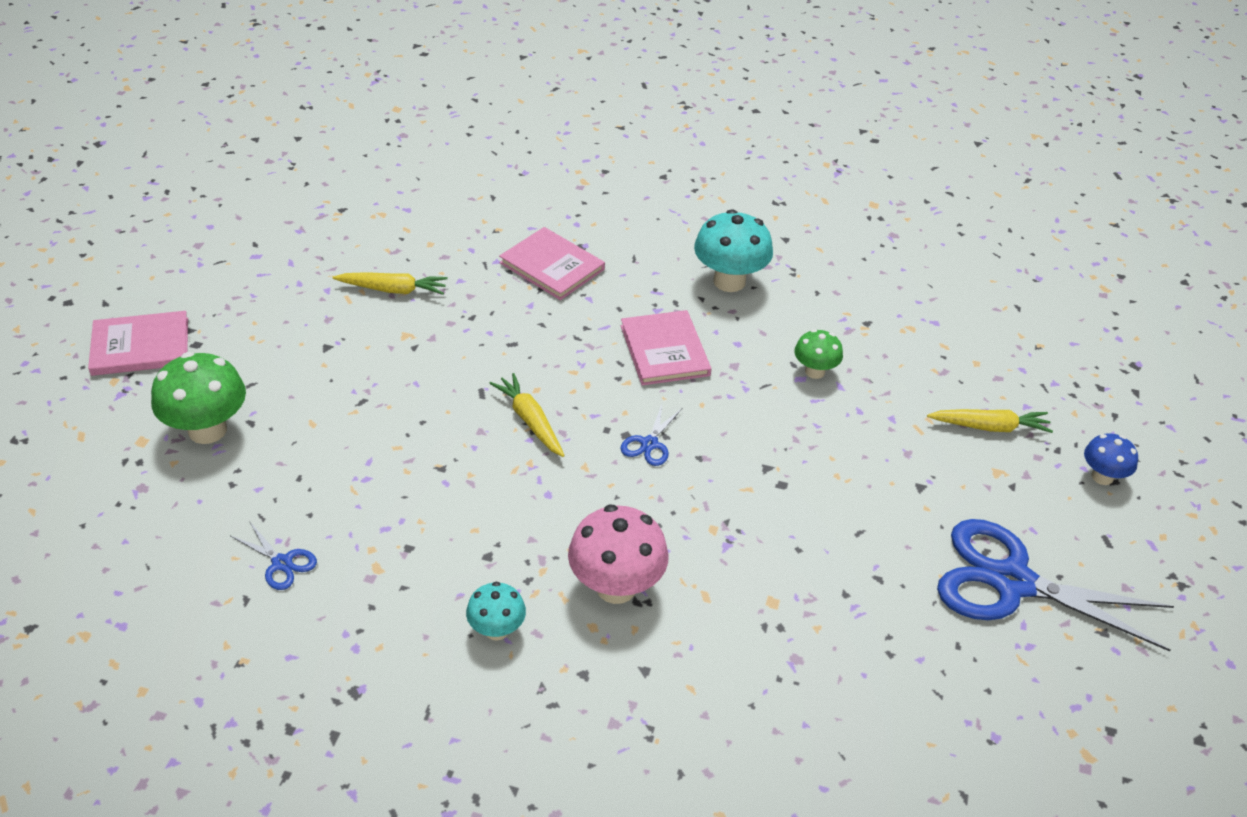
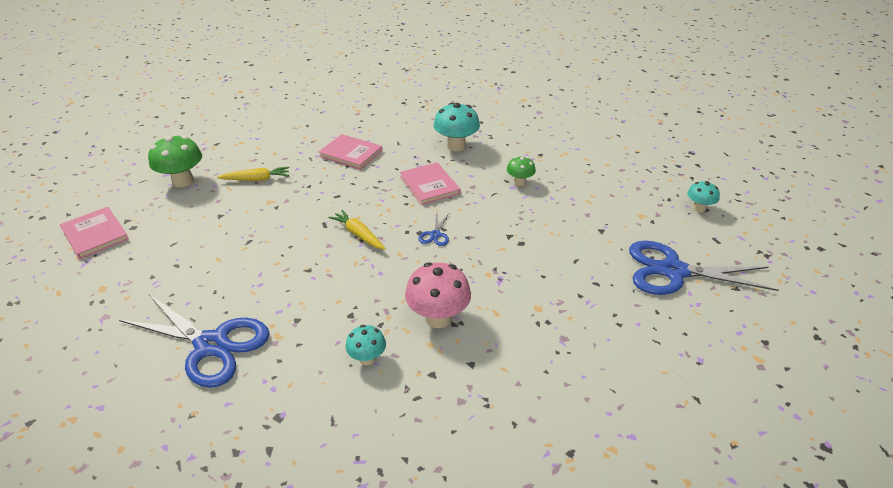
camera: 10 degrees left, 5 degrees down
pink book [88,311,188,376] -> pink book turned 75 degrees clockwise [60,207,129,259]
green mushroom [151,352,246,444] -> green mushroom moved to [148,136,202,187]
blue scissors [231,521,317,590] -> blue scissors [119,294,270,388], size x2.40
yellow carrot [927,409,1053,433] -> none
blue mushroom [1084,433,1138,485] -> turquoise mushroom [687,181,720,212]

